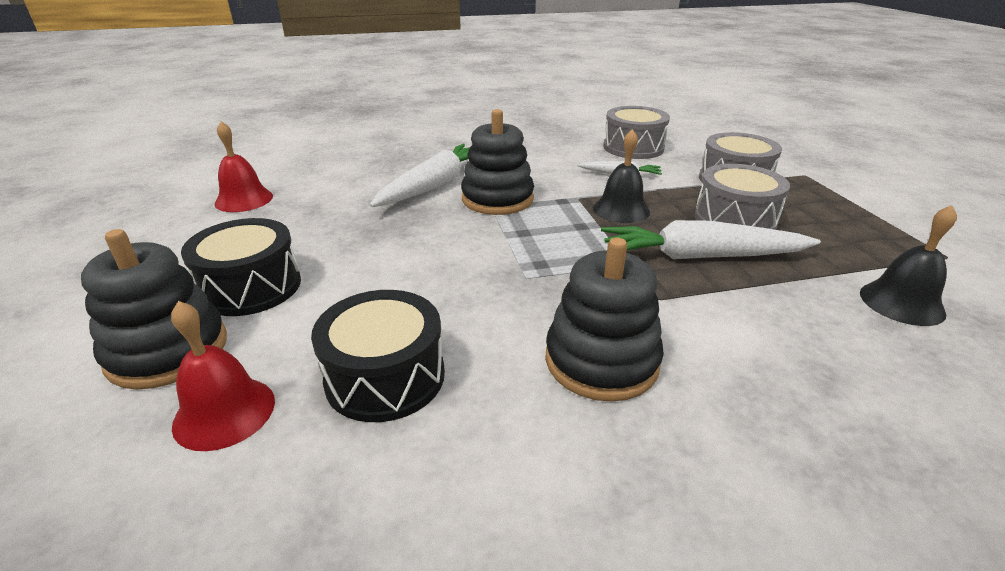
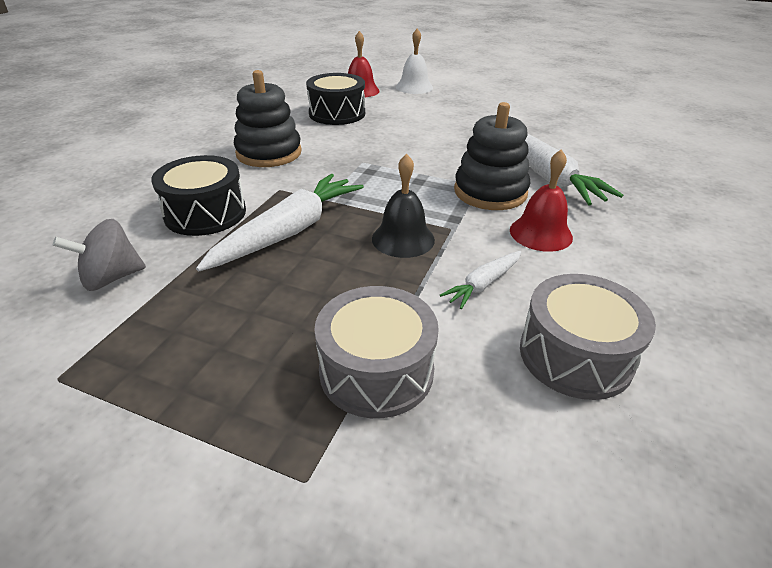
camera: 125 degrees right, 5 degrees up
black stacking toy [81,229,227,390] -> white bell [396,29,433,94]
black drum [181,218,301,316] -> black drum moved to [151,155,246,236]
red bell [215,121,273,212] -> red bell moved to [510,149,573,252]
grey drum [694,164,790,230] -> none
black bell [860,205,957,326] -> grey spinning top [53,219,146,291]

